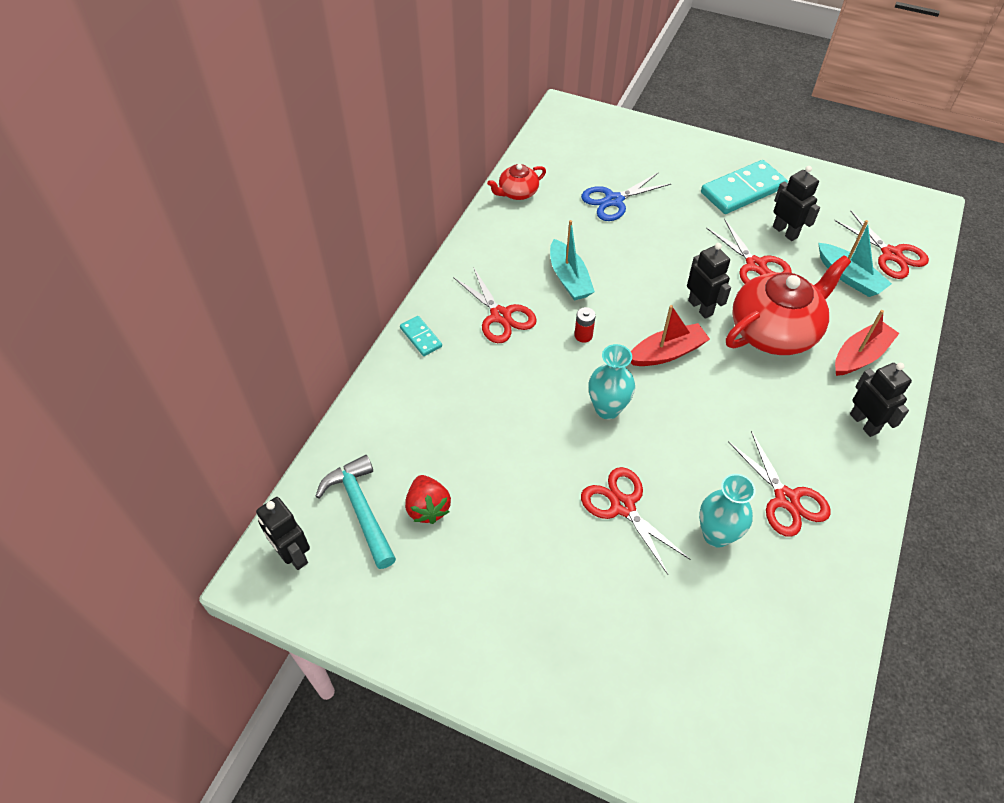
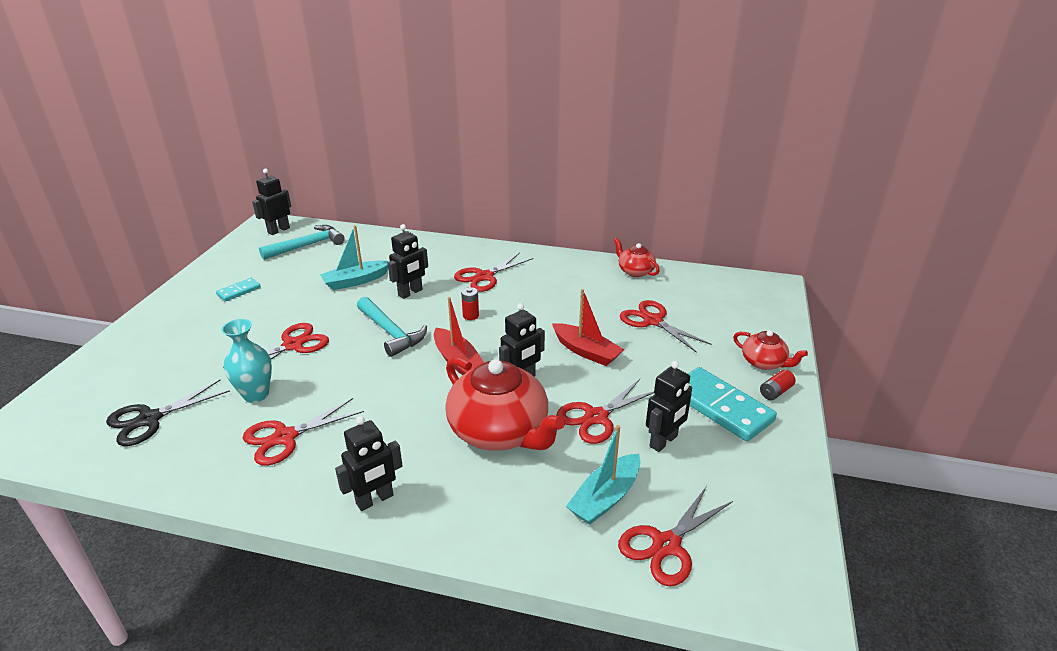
camera: 80 degrees right, 20 degrees down
turquoise domino [400,316,442,356] -> turquoise domino moved to [216,278,261,302]
red strawberry [405,475,451,524] -> none
turquoise boat [550,220,595,301] -> turquoise boat moved to [320,225,390,290]
blue scissors [581,172,671,221] -> red scissors [620,300,712,353]
turquoise vase [589,344,635,419] -> turquoise hammer [357,297,427,357]
red boat [835,310,900,376] -> red boat moved to [552,289,624,366]
none -> black scissors [106,380,230,446]
none -> black robot [388,224,428,299]
none -> red teapot [733,330,808,370]
none -> red battery [760,370,796,400]

